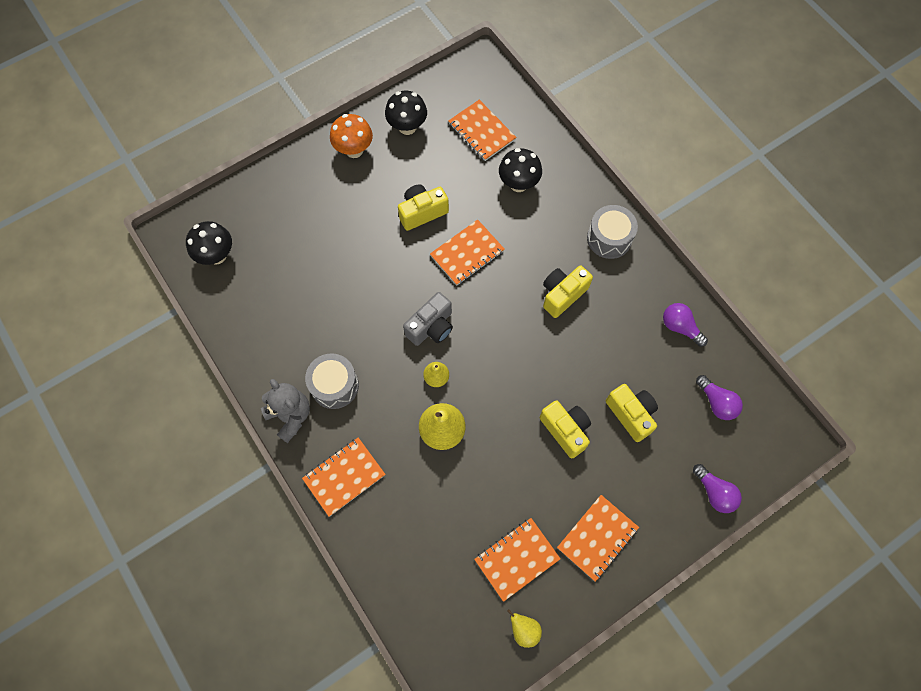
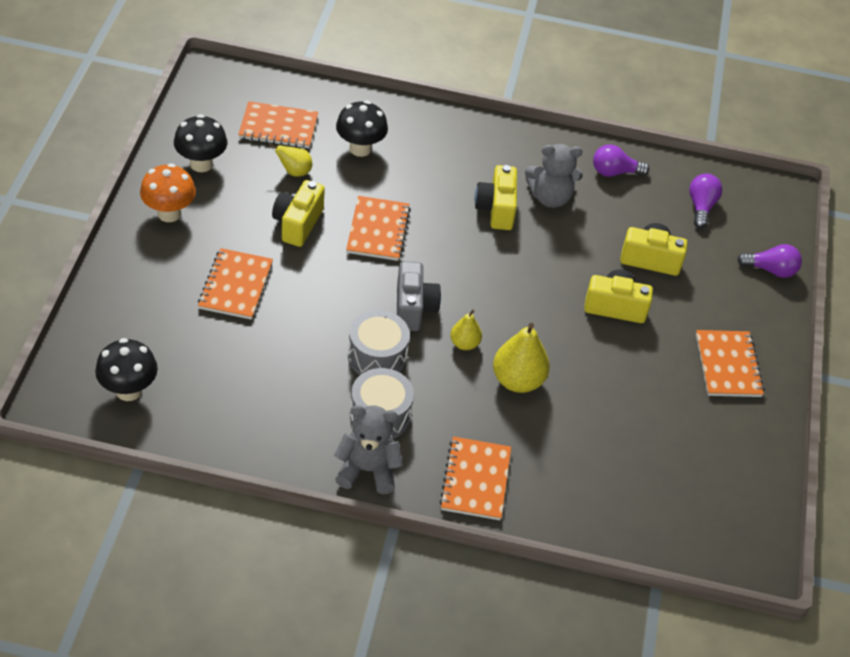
camera: 50 degrees left, 20 degrees down
orange notebook [474,518,561,602] -> orange notebook moved to [198,248,273,320]
yellow pear [507,609,542,648] -> yellow pear moved to [269,144,312,177]
grey drum [587,205,638,259] -> grey drum moved to [348,310,410,375]
purple light bulb [696,375,743,420] -> purple light bulb turned 90 degrees counterclockwise [689,174,722,228]
none -> grey teddy bear [525,144,583,208]

